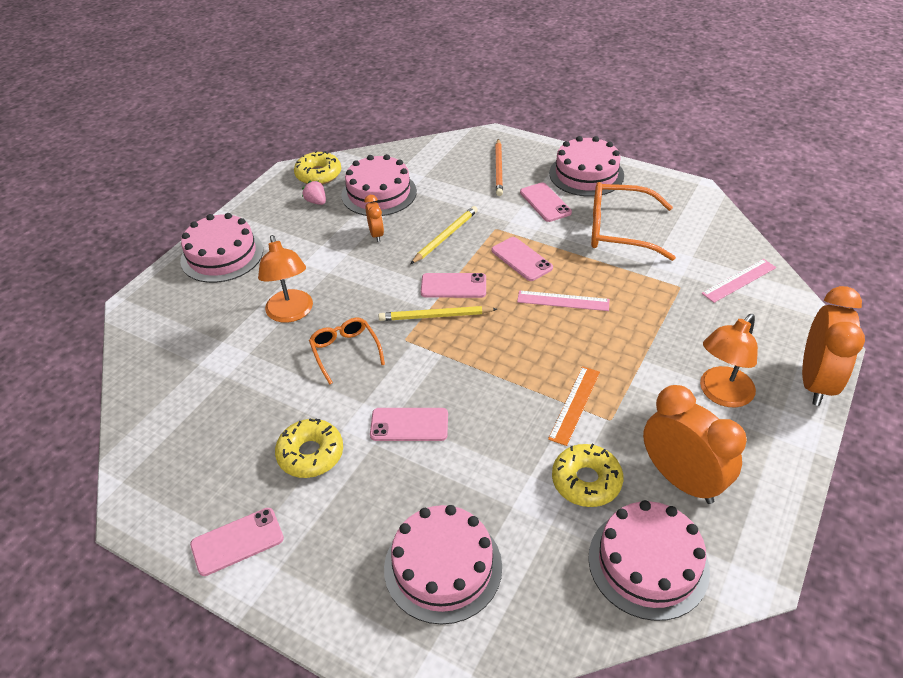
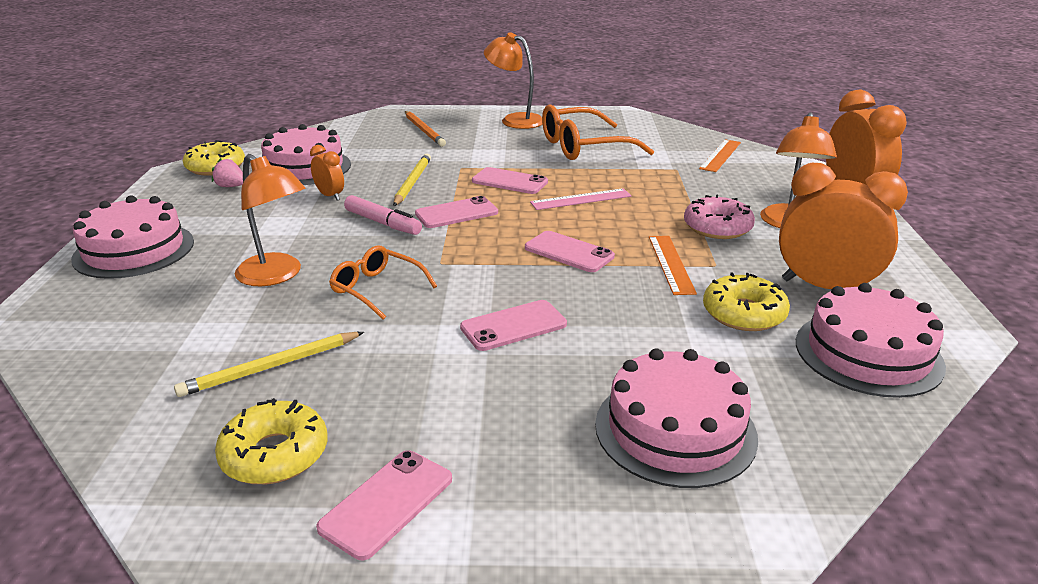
camera: 30 degrees left, 15 degrees down
yellow donut [275,419,343,478] -> yellow donut moved to [215,398,327,484]
yellow pencil [378,306,497,321] -> yellow pencil moved to [174,332,364,397]
pink phone [520,182,572,222] -> pink phone moved to [525,231,615,272]
pink cake [549,136,624,196] -> orange lamp [484,32,543,129]
pink ruler [701,259,776,303] -> orange ruler [699,139,741,172]
none -> pink marker [344,195,422,235]
none -> pink donut [684,195,755,239]

